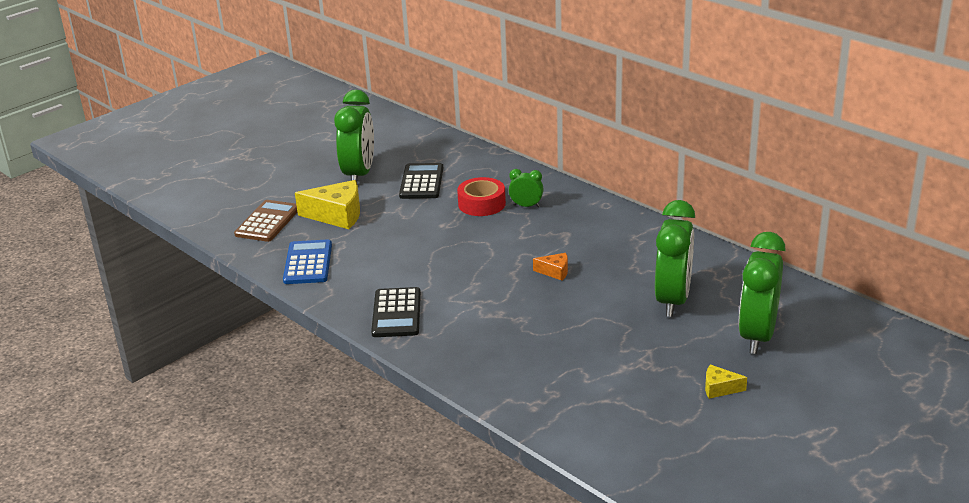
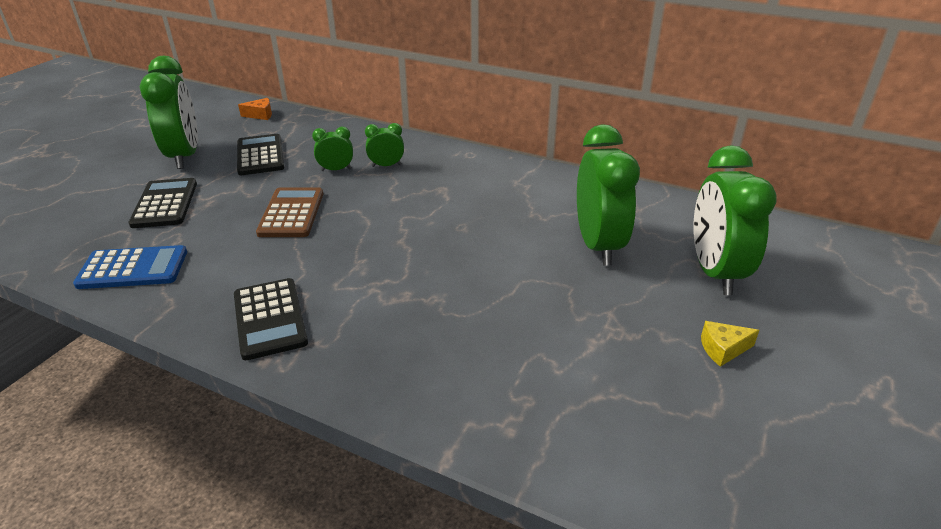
camera: 20 degrees left, 5 degrees up
brown calculator [234,200,297,242] -> brown calculator moved to [256,187,323,237]
blue calculator [283,239,332,284] -> blue calculator turned 105 degrees clockwise [73,245,187,289]
yellow cheese [295,180,360,229] -> black calculator [129,178,197,228]
red tape [457,177,506,216] -> green clock [312,127,353,171]
orange cheese [533,253,568,281] -> orange cheese moved to [238,98,272,120]

